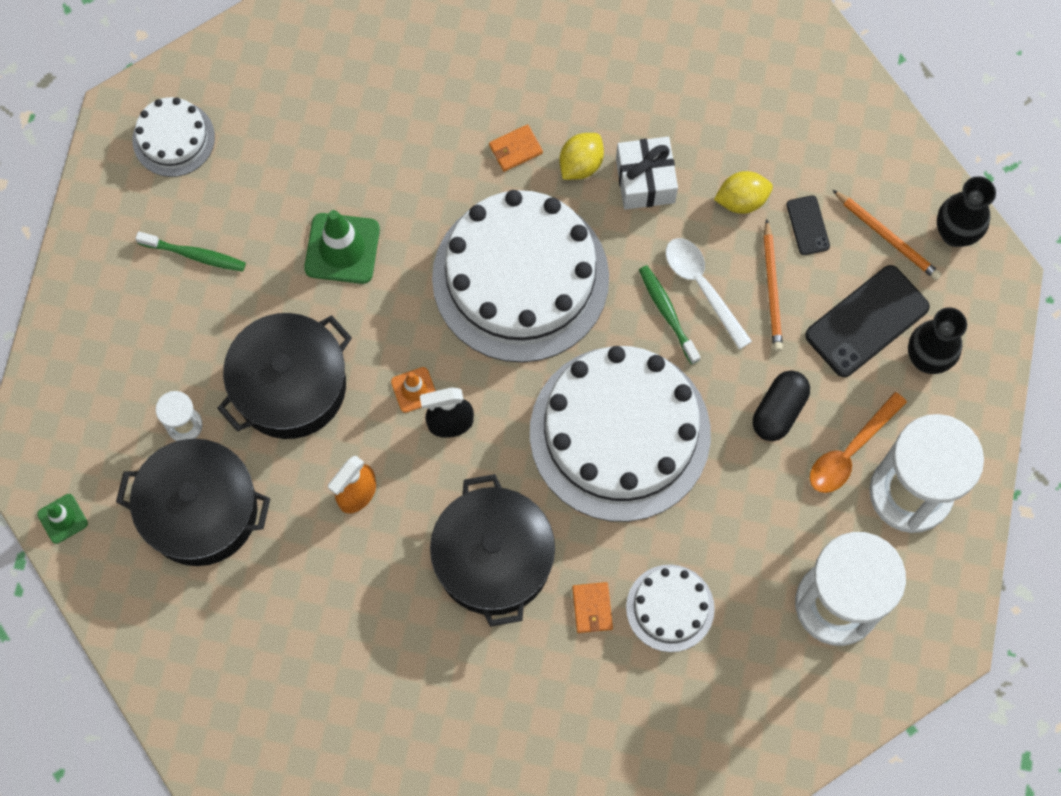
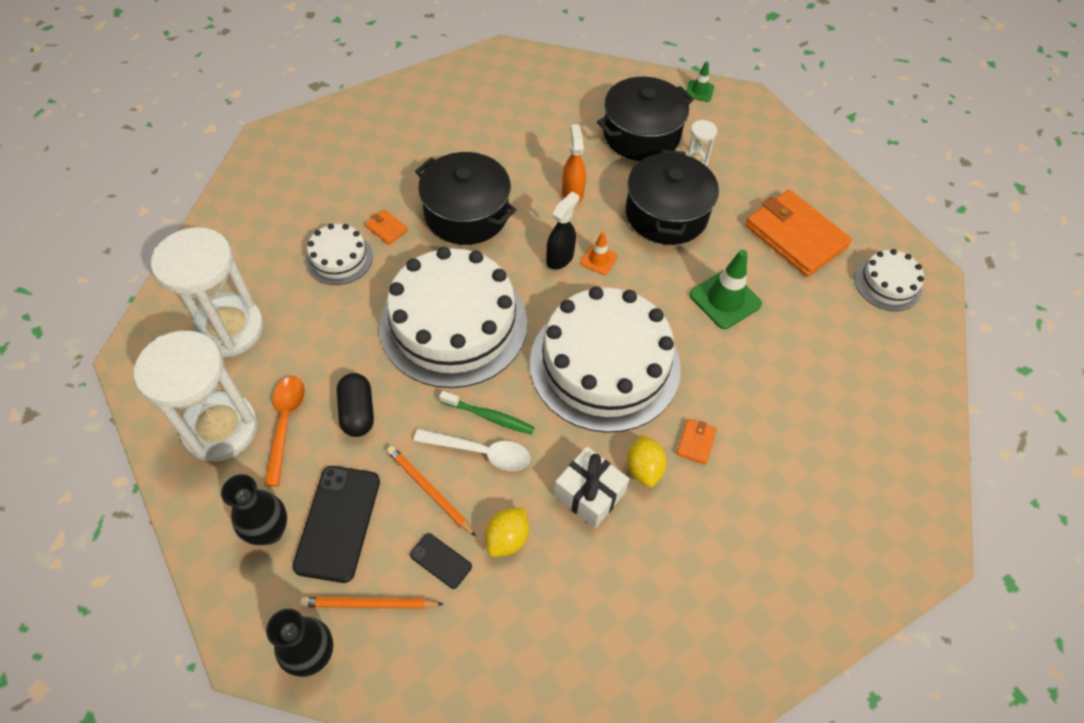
camera: 135 degrees right, 15 degrees down
green toothbrush [135,232,246,272] -> orange wallet [745,190,852,277]

